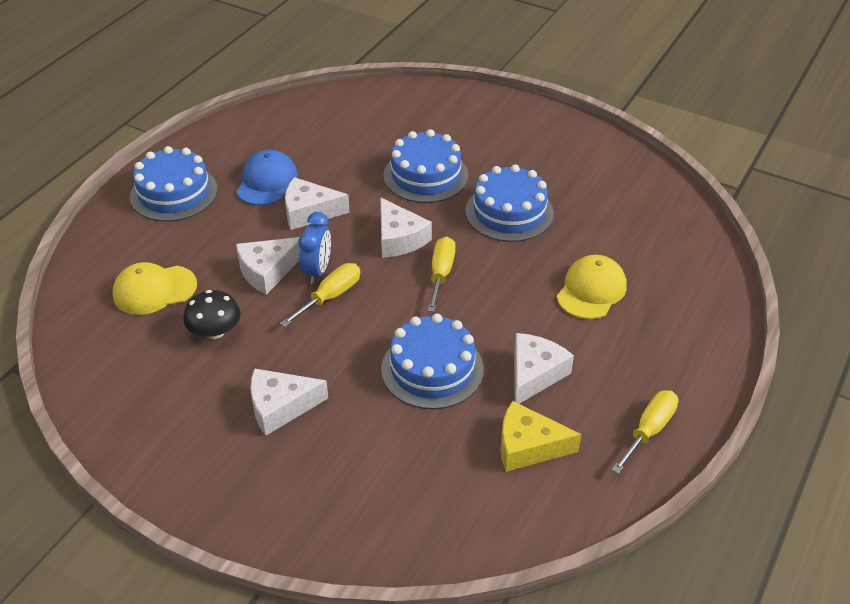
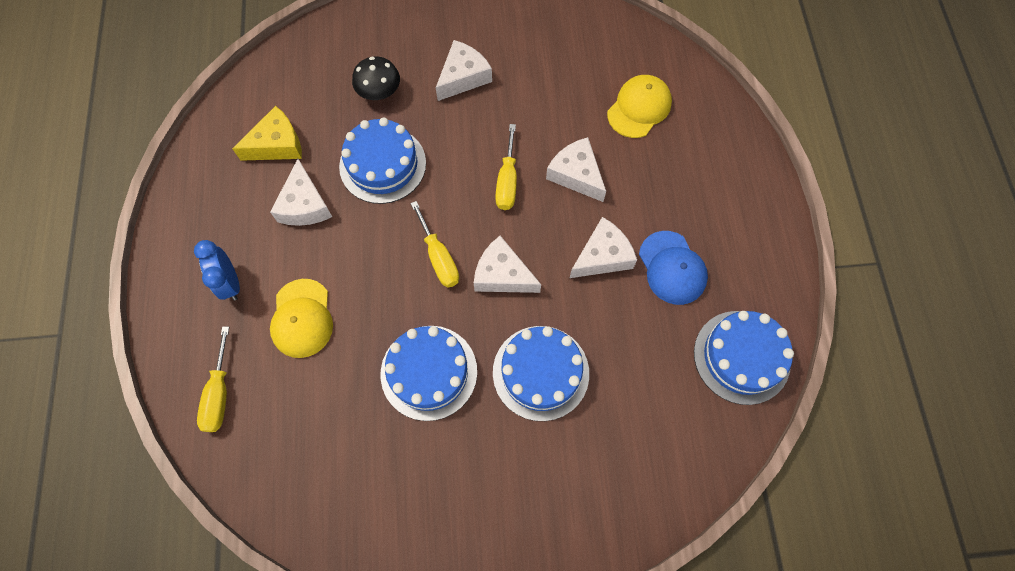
camera: 145 degrees right, 25 degrees up
blue cake [130,146,218,222] -> blue cake moved to [694,311,794,405]
black mushroom [183,290,240,339] -> black mushroom moved to [352,56,400,100]
white cheese [236,237,300,295] -> white cheese turned 60 degrees counterclockwise [546,137,606,202]
blue clock [299,212,331,284] -> blue clock moved to [194,240,240,301]
yellow screwdriver [611,390,678,474] -> yellow screwdriver moved to [197,326,229,432]

